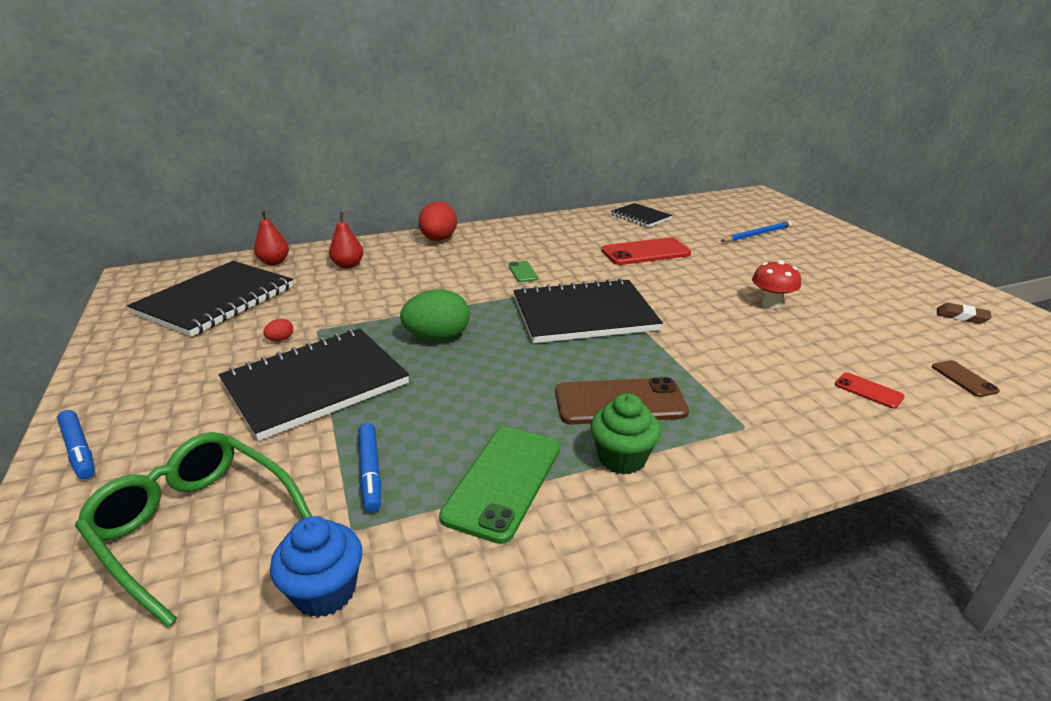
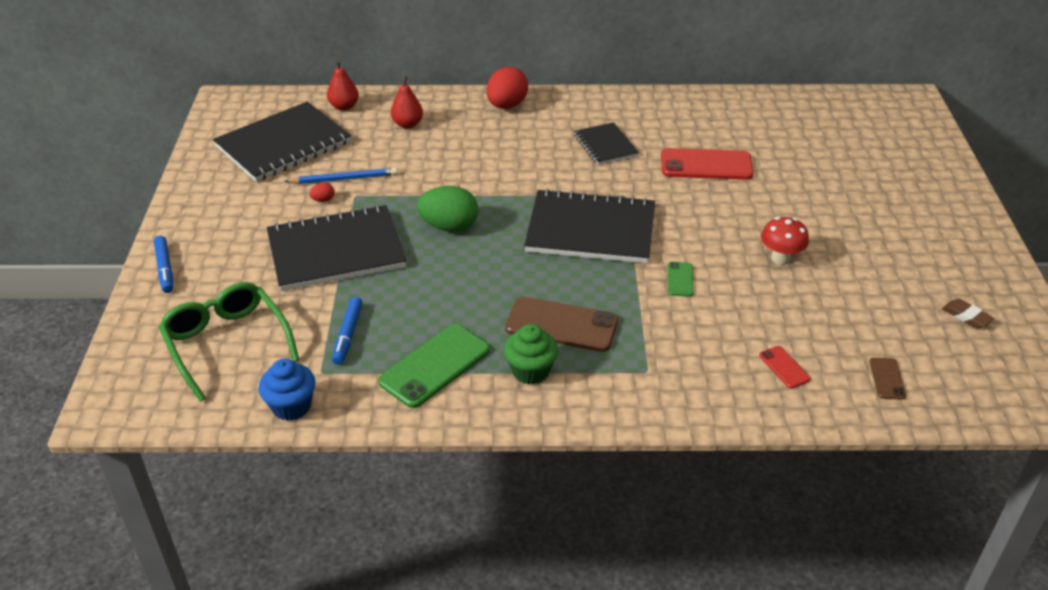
camera: 20 degrees right, 10 degrees up
green phone [508,261,538,282] -> green phone moved to [668,262,693,297]
black notebook [610,203,673,227] -> black notebook moved to [574,122,639,165]
blue pencil [721,221,792,242] -> blue pencil moved to [284,167,398,184]

